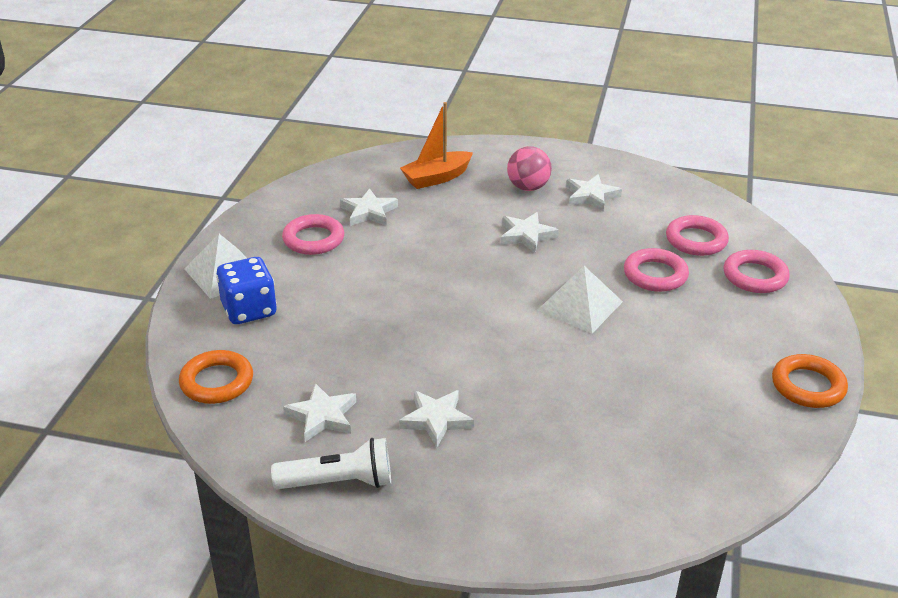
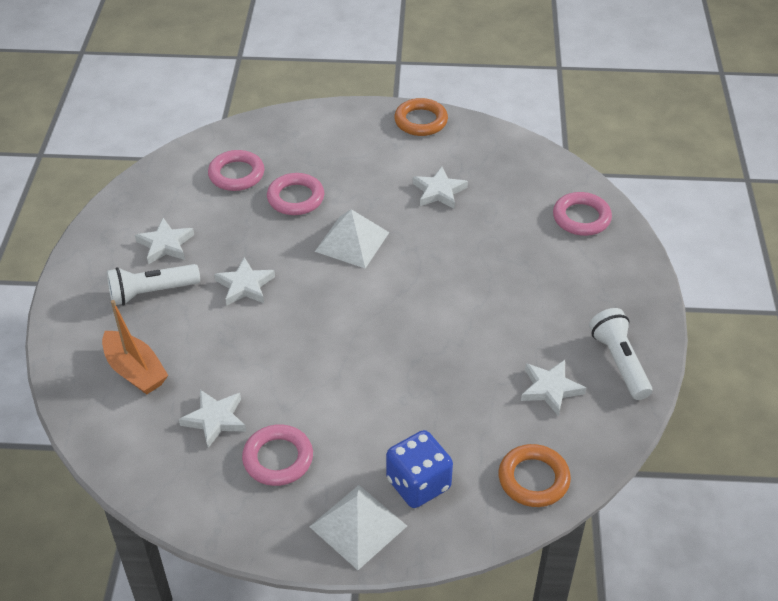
camera: 100 degrees left, 10 degrees up
white star [399,390,474,447] -> white star moved to [413,167,468,209]
pink ball [507,146,552,191] -> white flashlight [107,264,200,305]
pink ring [724,250,790,293] -> pink ring moved to [553,192,612,236]

